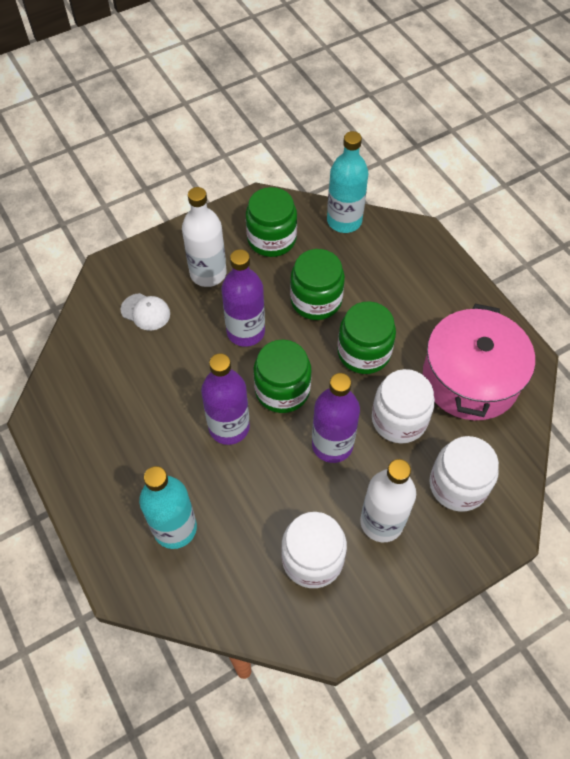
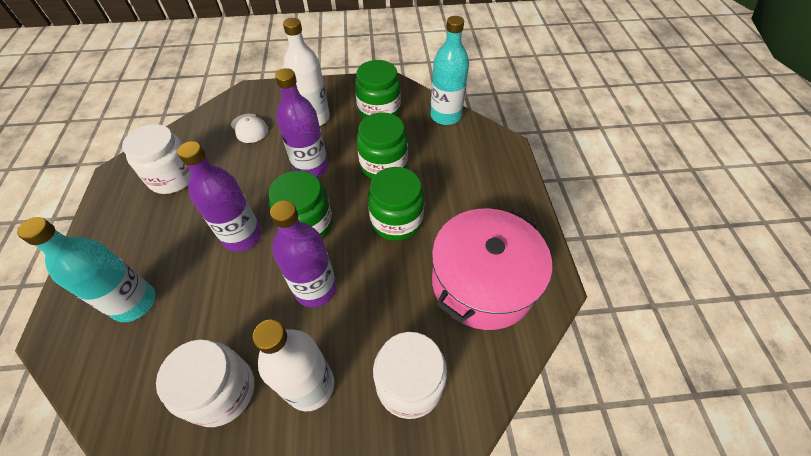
camera: 25 degrees right, 5 degrees down
white jar [372,369,435,443] -> white jar moved to [122,124,191,194]

